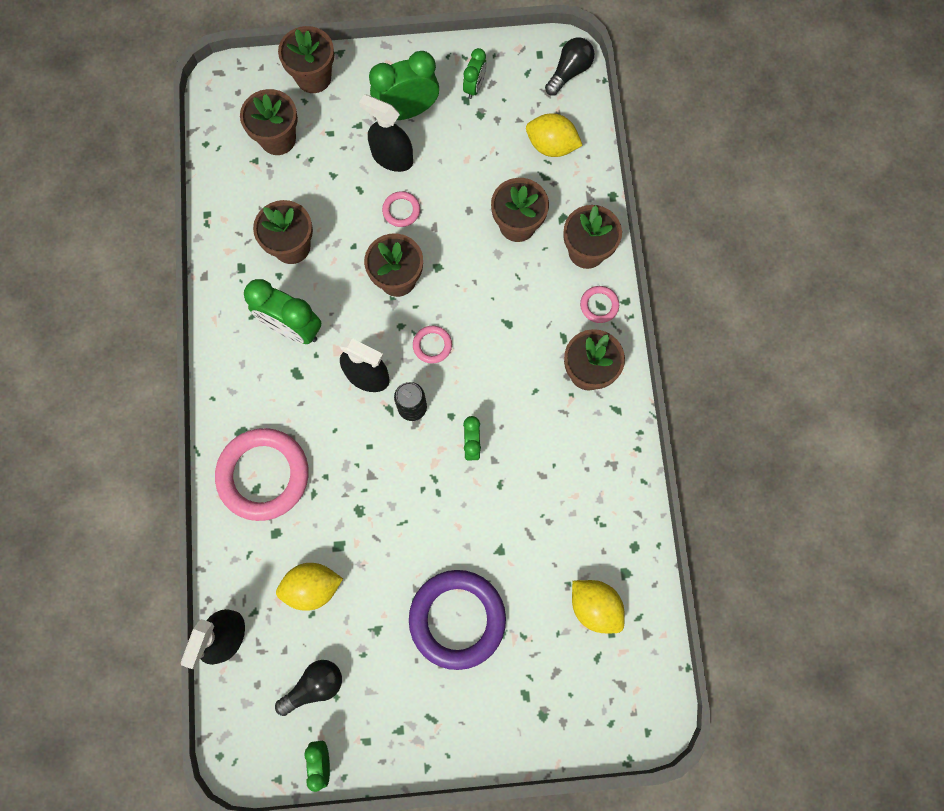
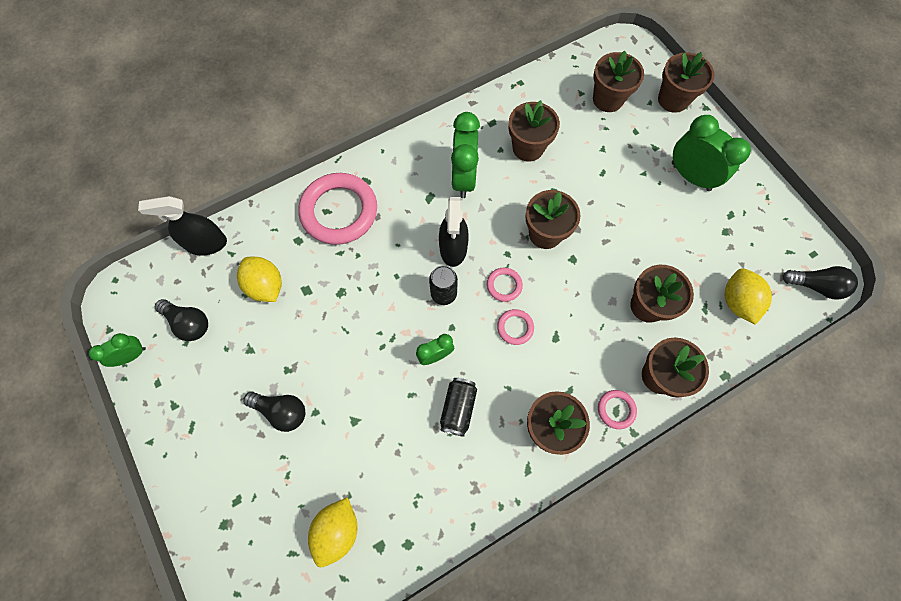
camera: 65 degrees right, 5 degrees down
black spray bottle [359,94,413,172] -> none
pink ring [382,191,420,227] -> pink ring moved to [497,309,534,345]
purple ring [409,570,506,670] -> black light bulb [243,392,305,432]
green clock [463,48,487,99] -> none
none -> black can [440,378,477,437]

